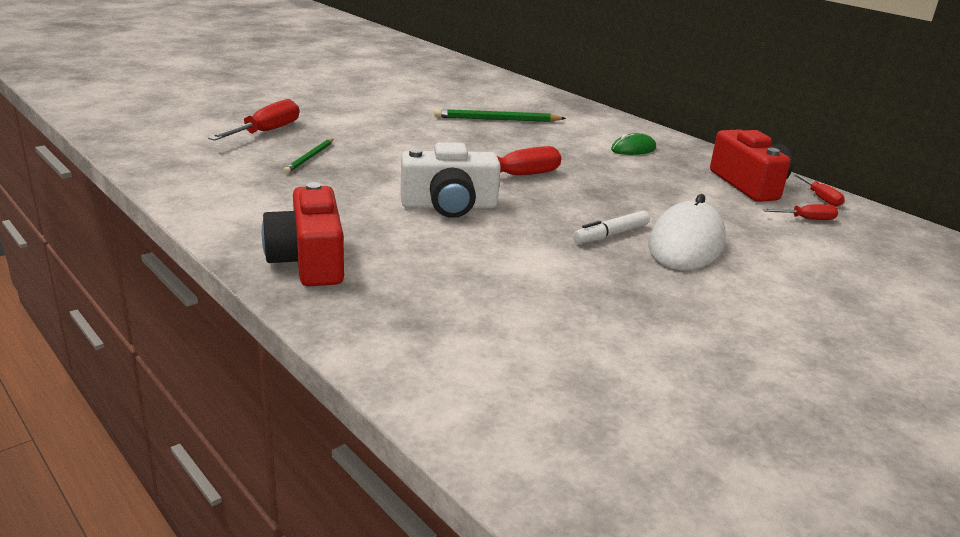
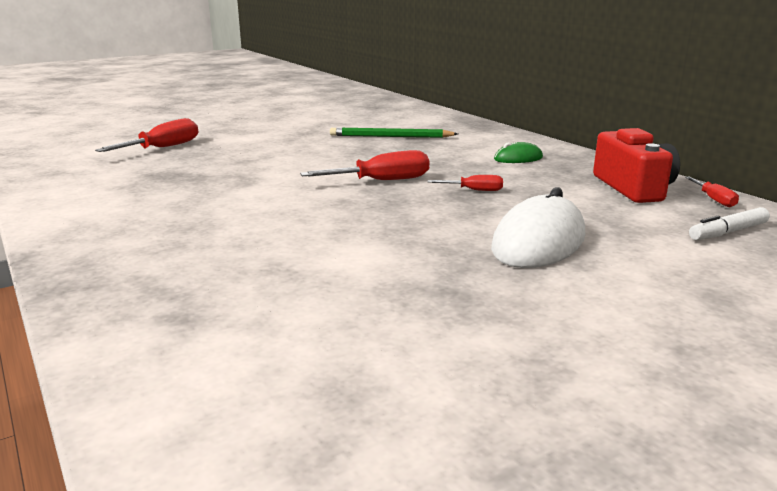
camera: 10 degrees right, 5 degrees down
red camera [262,182,344,286] -> none
green pencil [283,139,333,174] -> none
white camera [401,142,501,218] -> none
white marker [573,210,650,244] -> white marker moved to [689,207,770,240]
red screwdriver [763,204,838,220] -> red screwdriver moved to [428,175,503,191]

